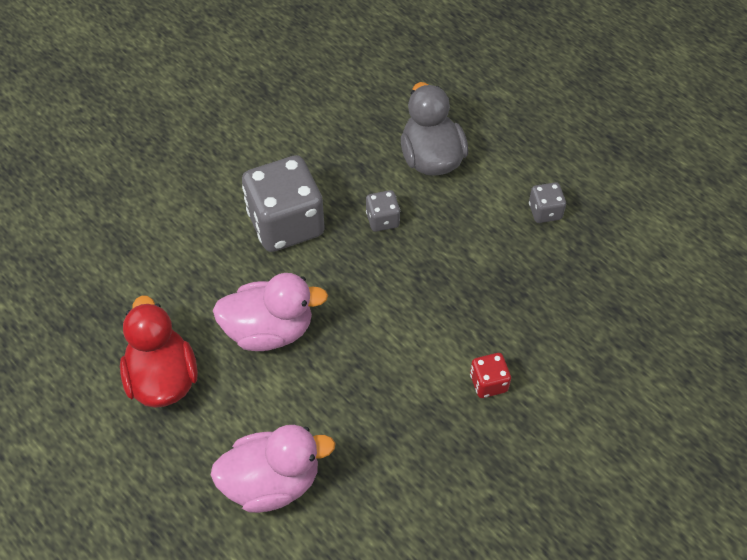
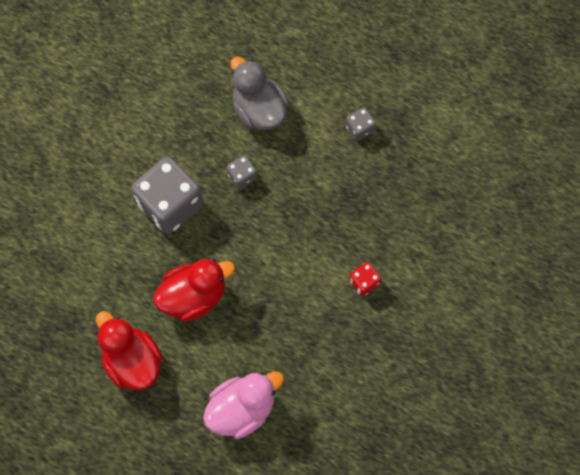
camera: 20 degrees left, 15 degrees up
pink duck [213,273,328,351] -> red duck [153,259,235,322]

